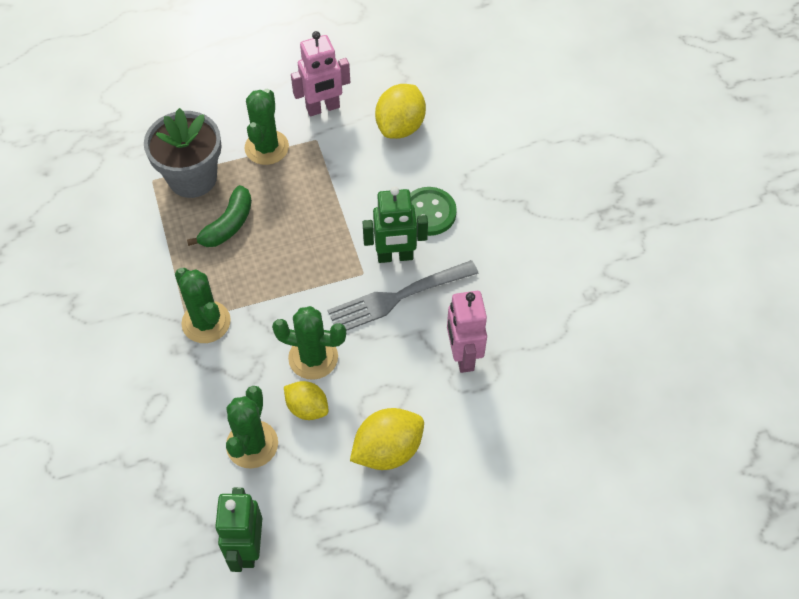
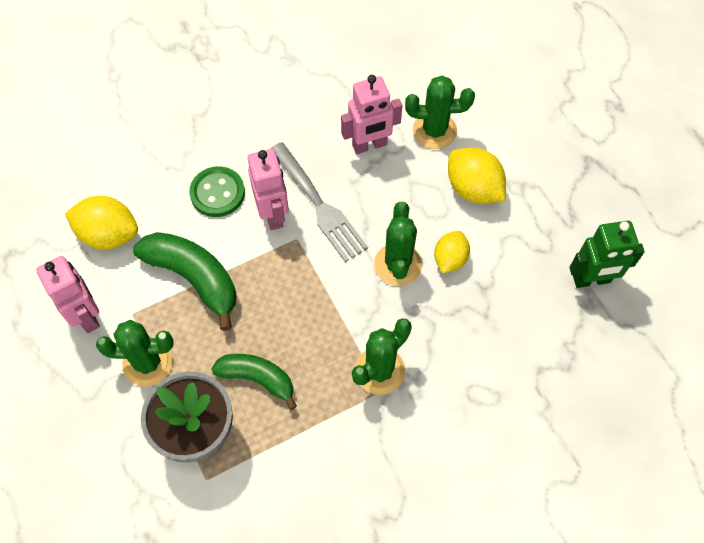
camera: 100 degrees left, 5 degrees up
green cactus [226,386,278,469] -> green cactus moved to [405,76,475,149]
green robot [363,186,428,263] -> pink robot [248,149,289,230]
none -> green banana [133,232,236,331]

